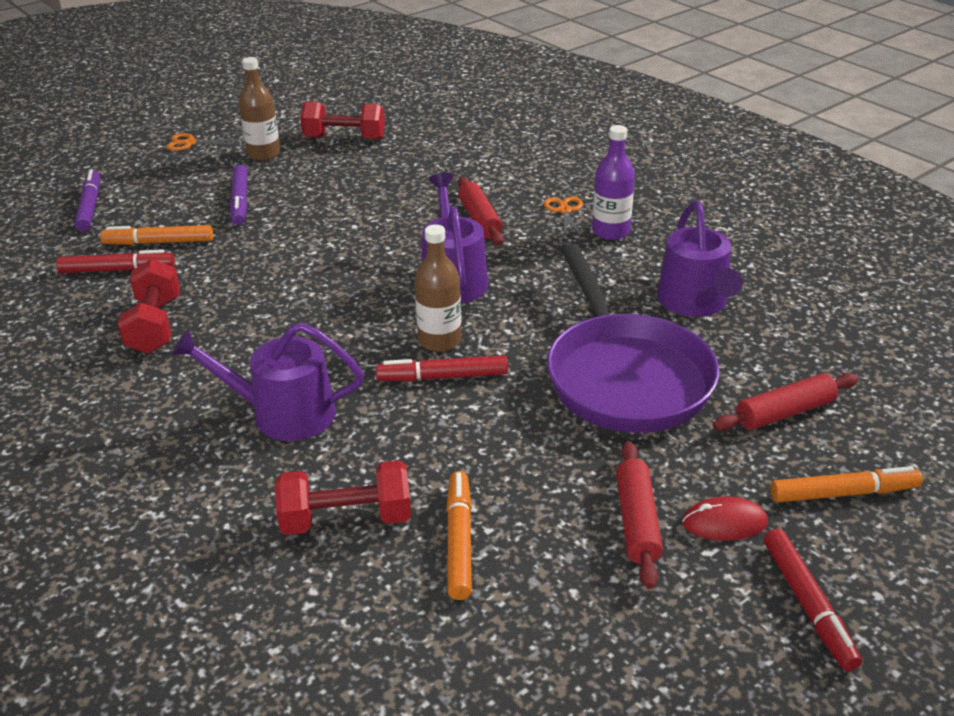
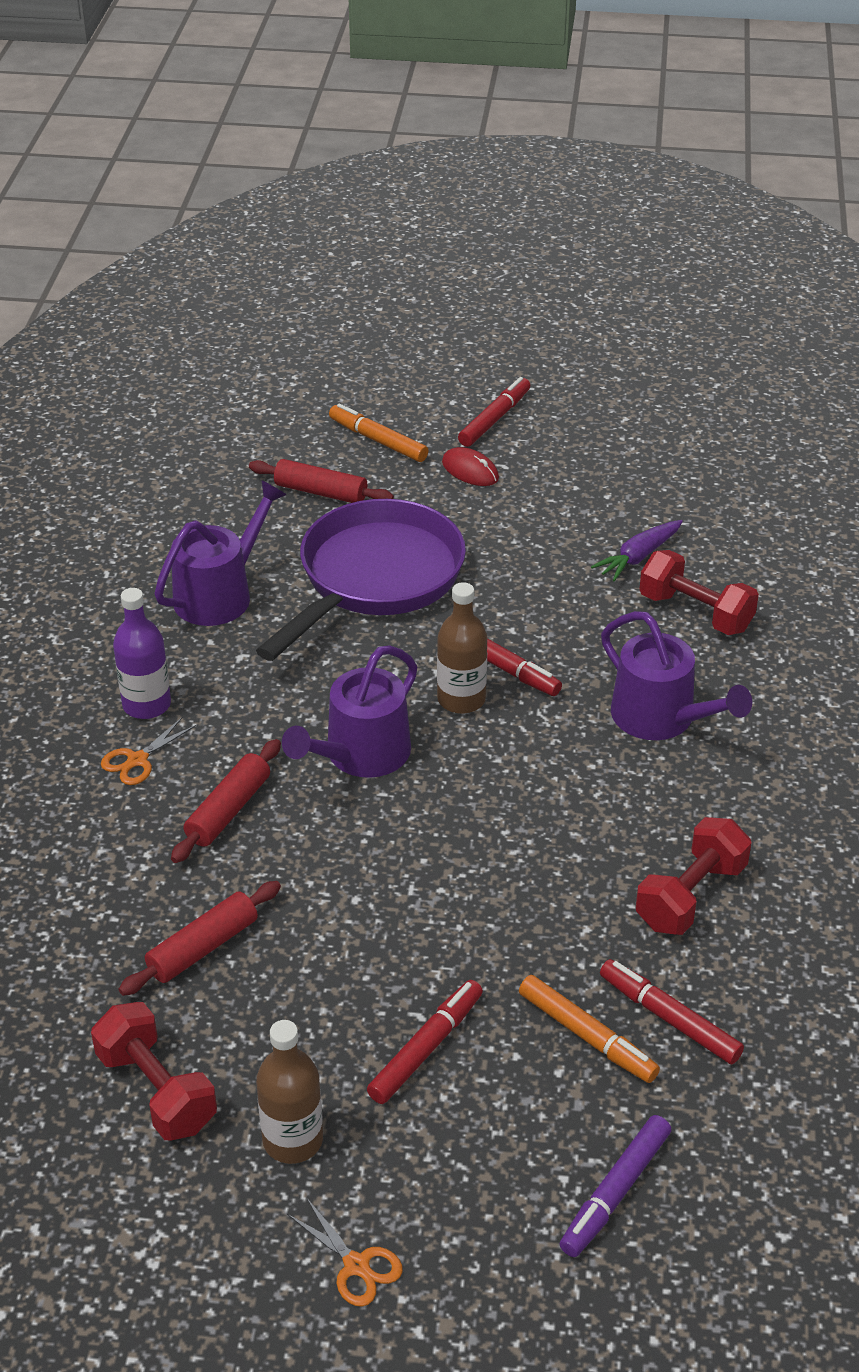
camera: 135 degrees left, 5 degrees up
purple marker [230,165,247,225] -> red marker [367,980,483,1104]
orange marker [446,471,472,600] -> purple carrot [591,520,683,582]
red rolling pin [616,441,663,589] -> red rolling pin moved to [118,881,281,996]

